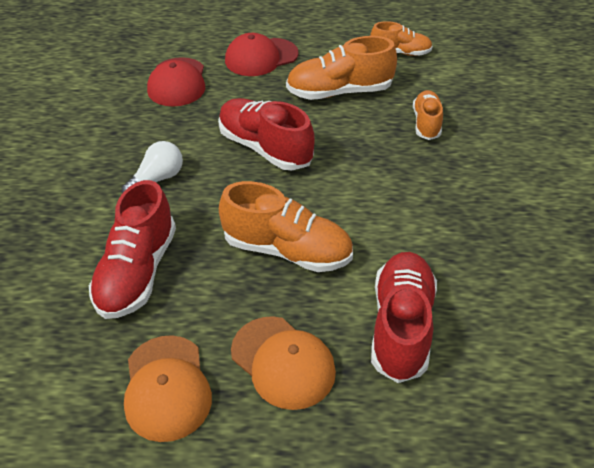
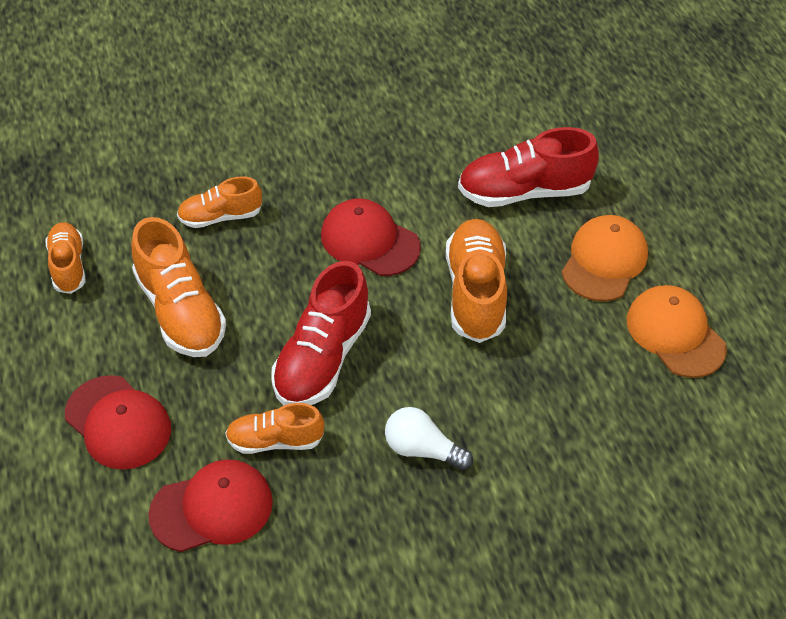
camera: 110 degrees left, 5 degrees up
red shoe [89,180,176,319] -> none
orange cap [124,335,212,442] -> orange cap turned 90 degrees counterclockwise [627,285,727,378]
none -> orange shoe [225,403,325,454]
none -> red cap [321,198,421,276]

